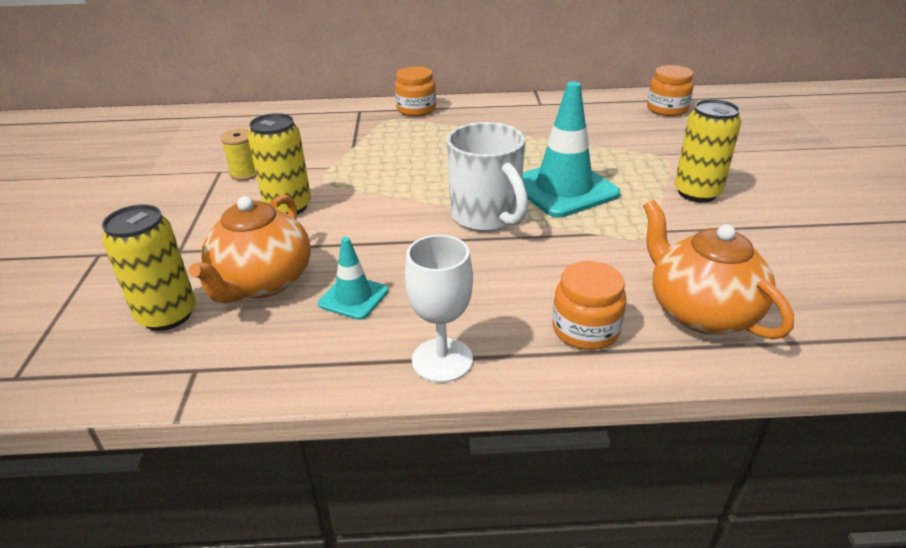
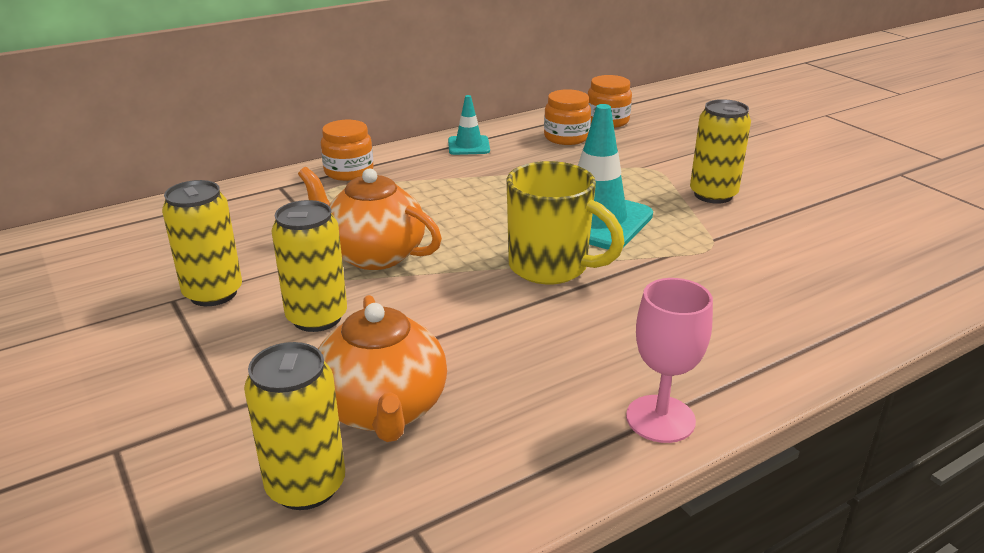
camera: 30 degrees left, 5 degrees down
yellow spool [221,129,257,181] -> yellow can [162,180,242,306]
turquoise traffic cone [318,237,388,320] -> turquoise traffic cone moved to [448,95,490,155]
white goblet [405,235,473,383] -> pink goblet [626,278,713,443]
white mug [446,122,528,231] -> yellow mug [506,161,625,284]
orange jar [552,261,627,350] -> orange jar moved to [544,89,591,145]
orange teapot [643,200,794,339] -> orange teapot moved to [298,167,442,270]

